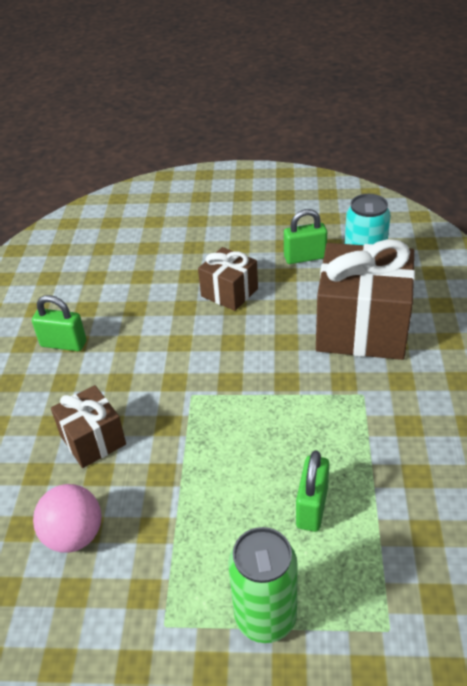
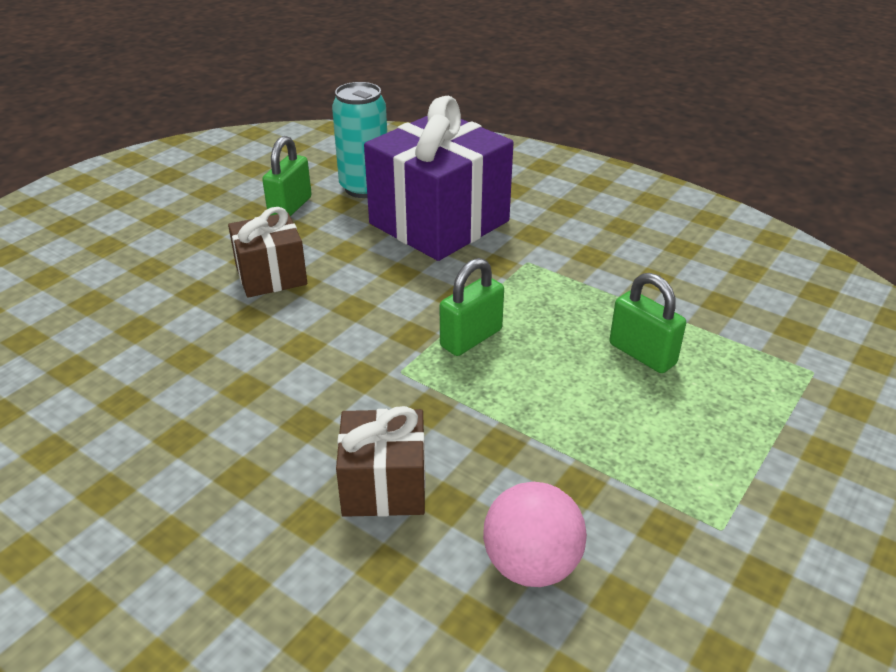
camera: 60 degrees left, 5 degrees down
green padlock [32,295,86,351] -> green padlock moved to [440,258,504,356]
green can [228,527,298,643] -> none
brown gift [316,239,415,360] -> purple gift [364,96,514,261]

